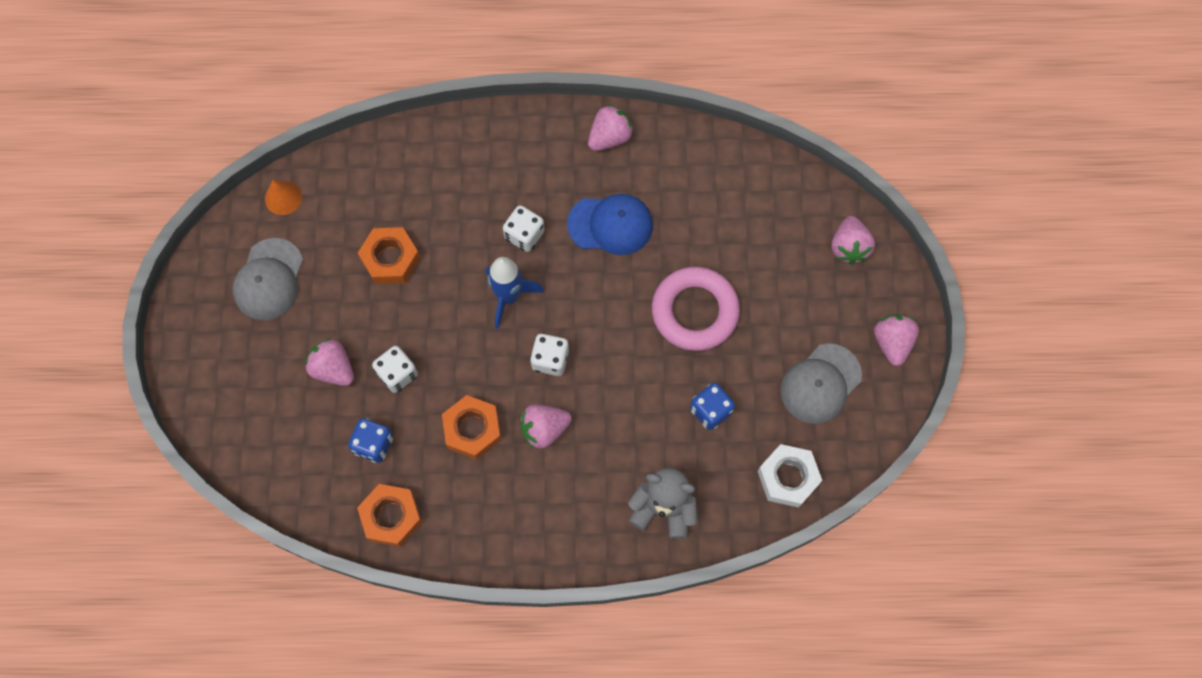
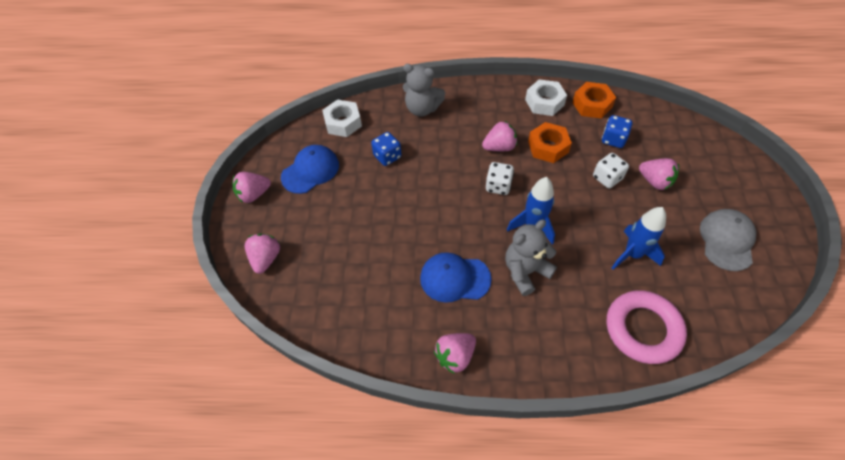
camera: 175 degrees left, 15 degrees down
orange cone [265,180,302,215] -> none
orange nut [358,227,421,284] -> blue rocket [612,207,666,270]
white dice [503,205,545,252] -> grey teddy bear [505,219,557,296]
pink ring [652,267,740,351] -> pink ring moved to [607,290,687,364]
grey cap [781,343,862,424] -> blue cap [281,145,339,194]
pink strawberry [874,314,919,366] -> pink strawberry turned 60 degrees clockwise [233,172,271,203]
none -> white nut [525,79,567,116]

